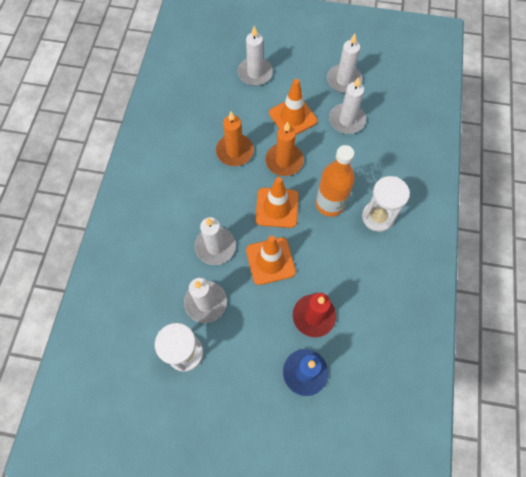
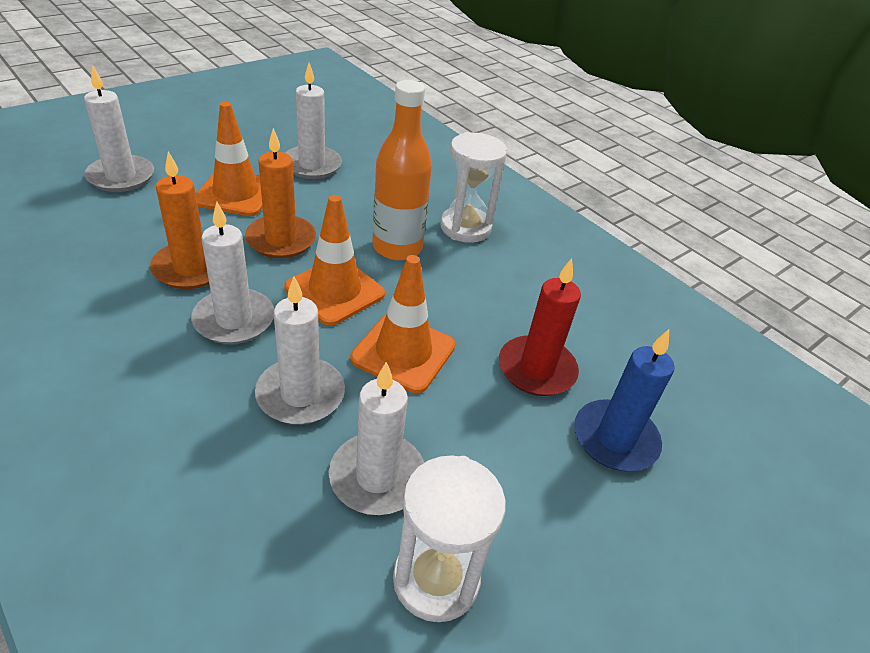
camera: 55 degrees left, 25 degrees down
white candle [327,34,362,93] -> white candle moved to [191,202,274,344]

